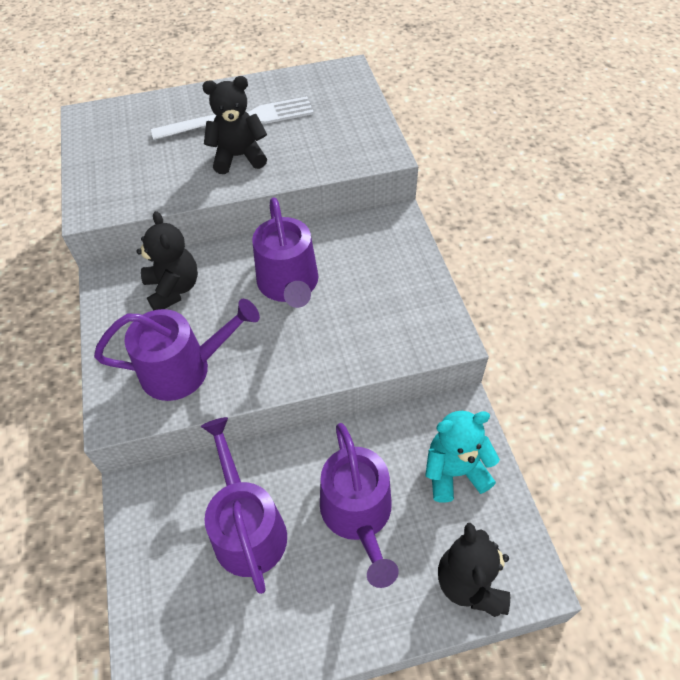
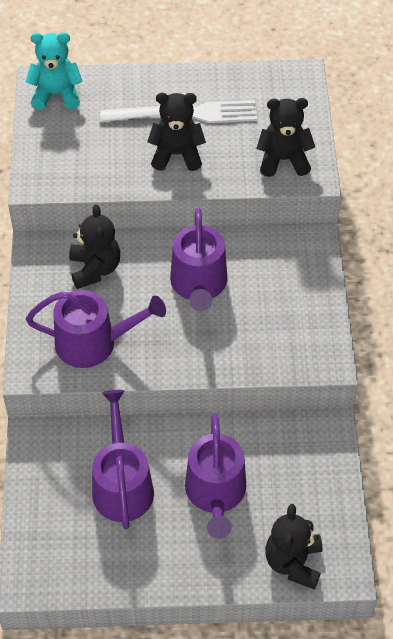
camera: 10 degrees right, 0 degrees up
turquoise teddy bear [425,411,500,503] -> turquoise teddy bear moved to [26,32,83,110]
none -> black teddy bear [256,98,315,177]

